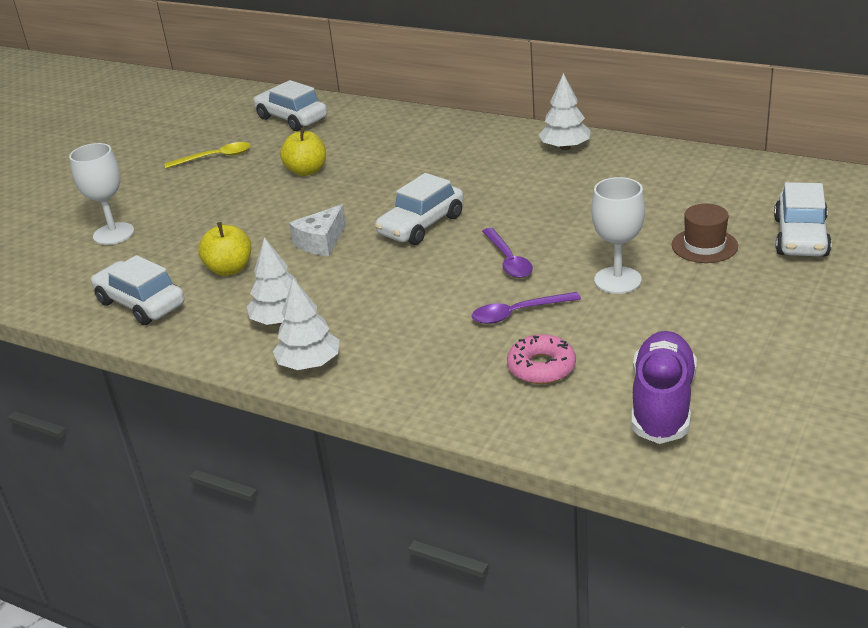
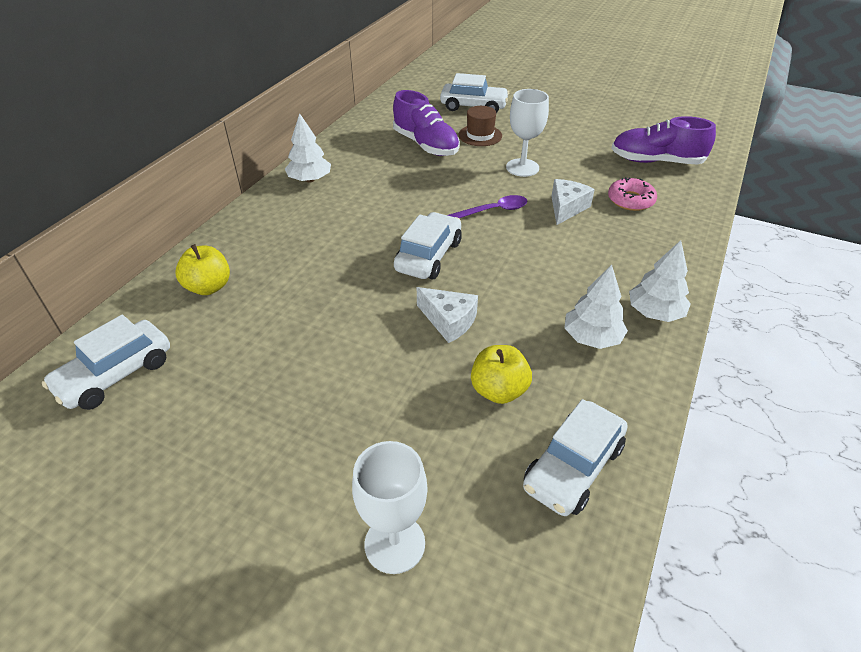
camera: 95 degrees left, 10 degrees up
yellow spoon [164,142,251,168] -> none
yellow apple [280,128,326,176] -> yellow apple moved to [175,244,230,295]
white car [375,173,464,245] -> white car turned 105 degrees counterclockwise [394,212,462,279]
purple spoon [471,292,581,324] -> white cheese [551,179,595,225]
none -> purple shoe [393,90,460,156]

